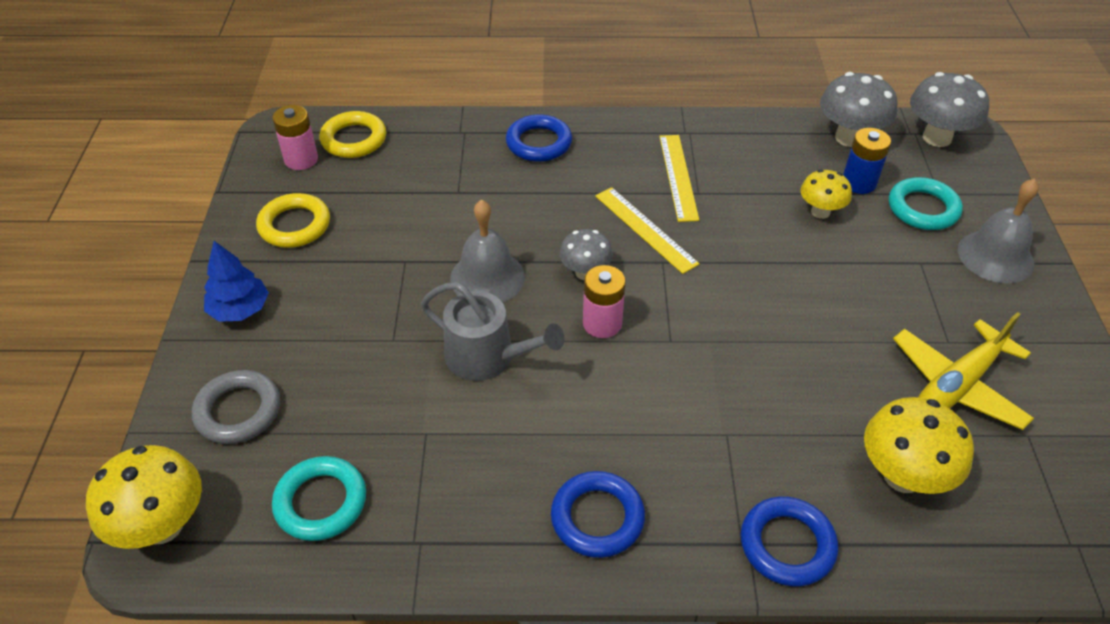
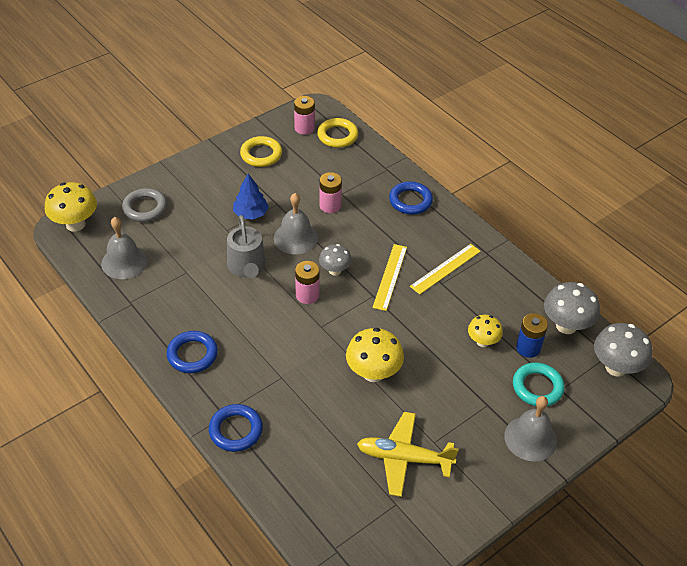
camera: 50 degrees right, 0 degrees up
blue tree [204,241,269,322] -> blue tree moved to [233,174,269,220]
turquoise ring [272,456,366,541] -> grey bell [101,217,148,279]
yellow mushroom [864,397,974,494] -> yellow mushroom moved to [346,328,404,382]
none -> pink battery [319,172,342,213]

